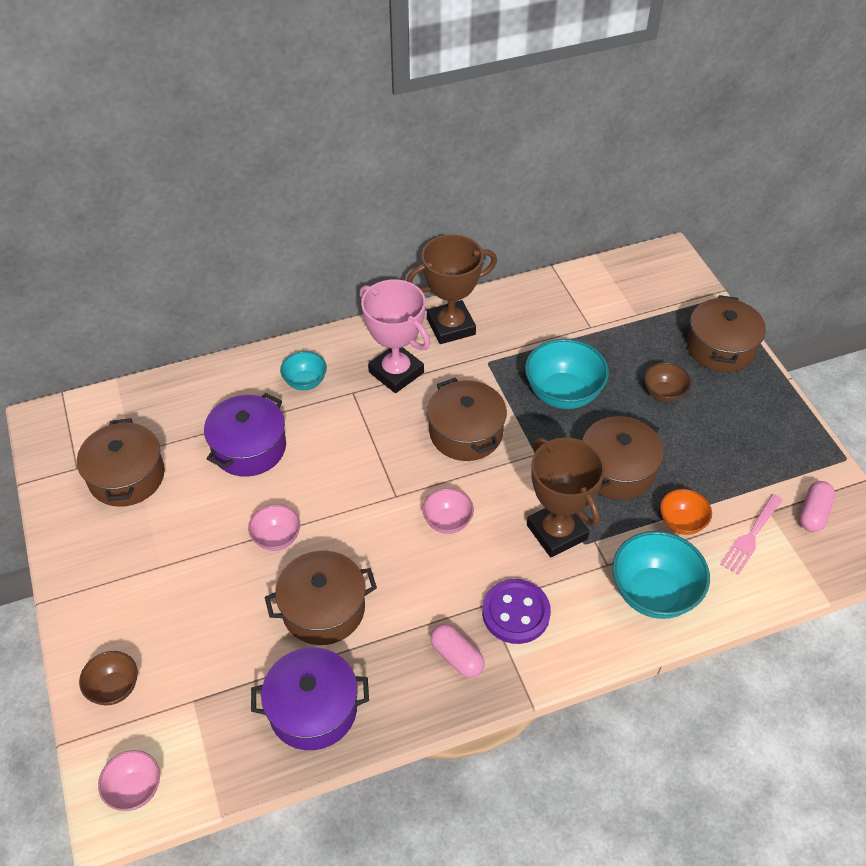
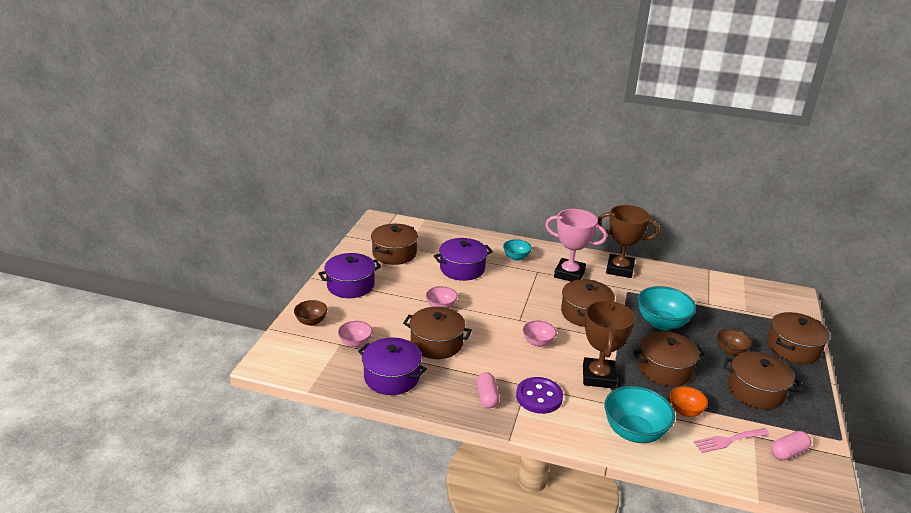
camera: 35 degrees right, 20 degrees down
pink bowl [98,750,160,811] -> pink bowl moved to [338,321,372,348]
pink trophy [360,279,430,393] -> pink trophy turned 60 degrees counterclockwise [545,209,607,281]
none -> purple pot [318,253,381,298]
none -> brown pot [723,351,801,409]

